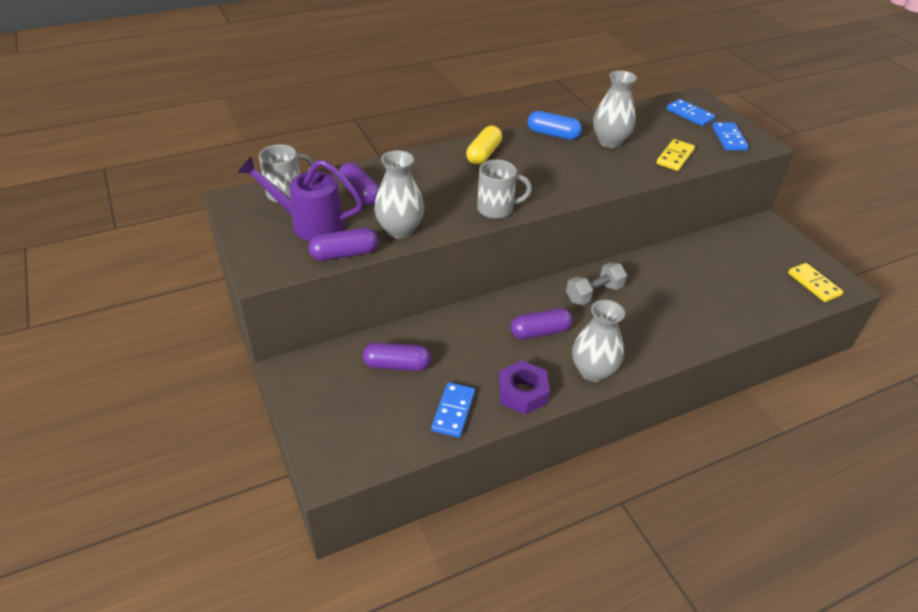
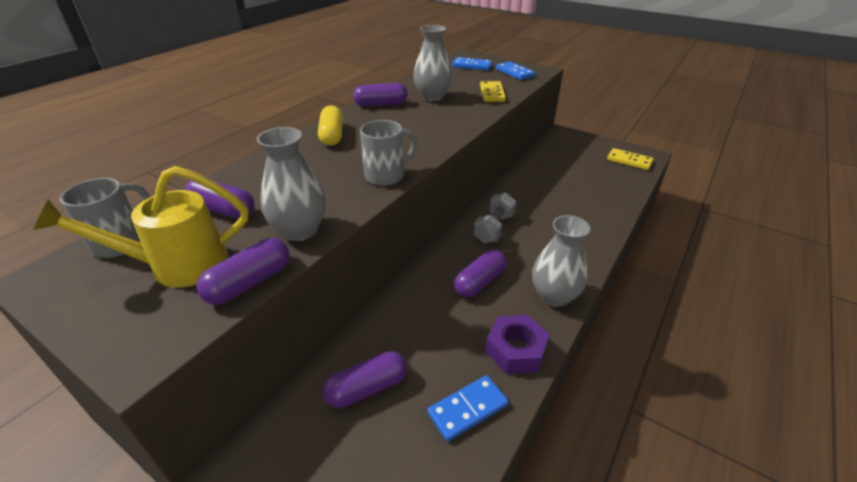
camera: 30 degrees left, 5 degrees down
purple watering can [237,156,363,241] -> yellow watering can [33,166,248,287]
blue domino [431,382,475,437] -> blue domino turned 75 degrees clockwise [427,375,509,442]
blue capsule [528,111,582,140] -> purple capsule [353,83,408,107]

